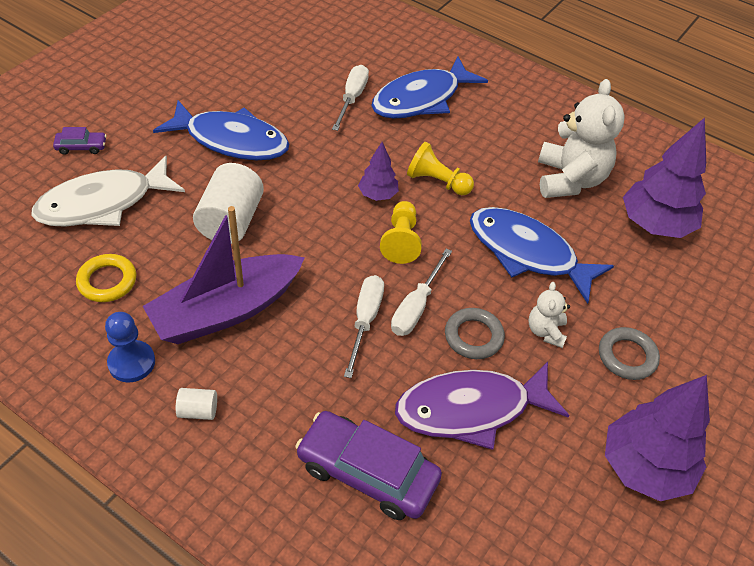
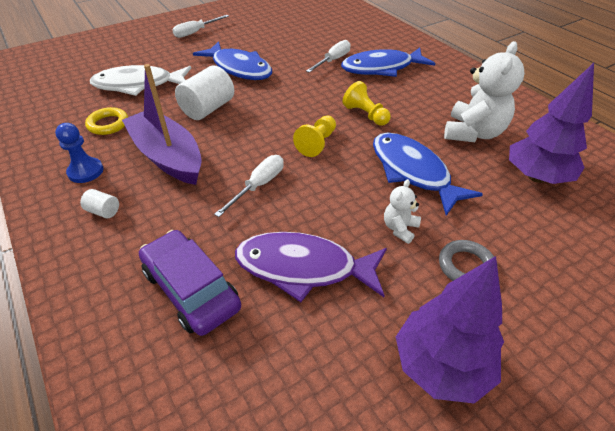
camera: 25 degrees right, 5 degrees down
purple car [53,127,107,155] -> none
purple boat [143,206,305,344] -> purple boat turned 60 degrees clockwise [122,64,202,185]
purple tree [358,142,399,201] -> none
white screwdriver [391,249,452,336] -> white screwdriver moved to [172,15,229,38]
grey ring [445,308,505,359] -> none

